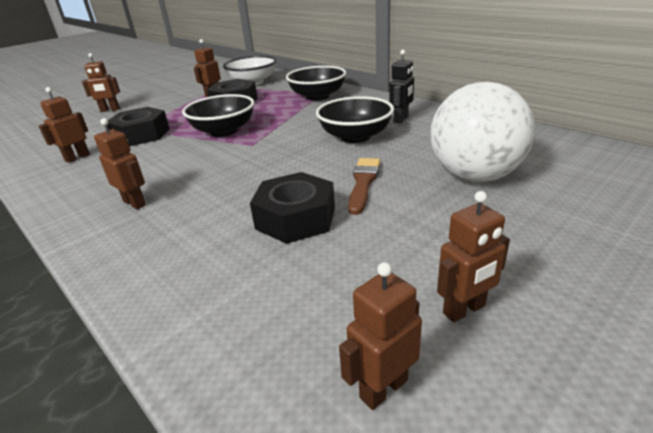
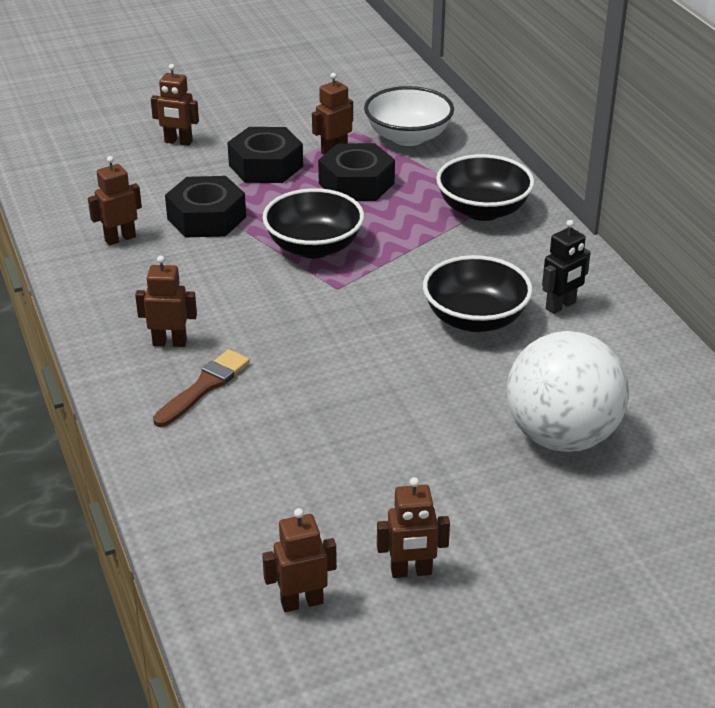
camera: 20 degrees right, 5 degrees up
brown robot [94,118,146,209] -> brown robot turned 60 degrees counterclockwise [135,256,197,347]
black nut [250,172,335,244] -> black nut moved to [227,127,303,183]
brown brush [348,158,380,215] -> brown brush moved to [153,349,250,427]

